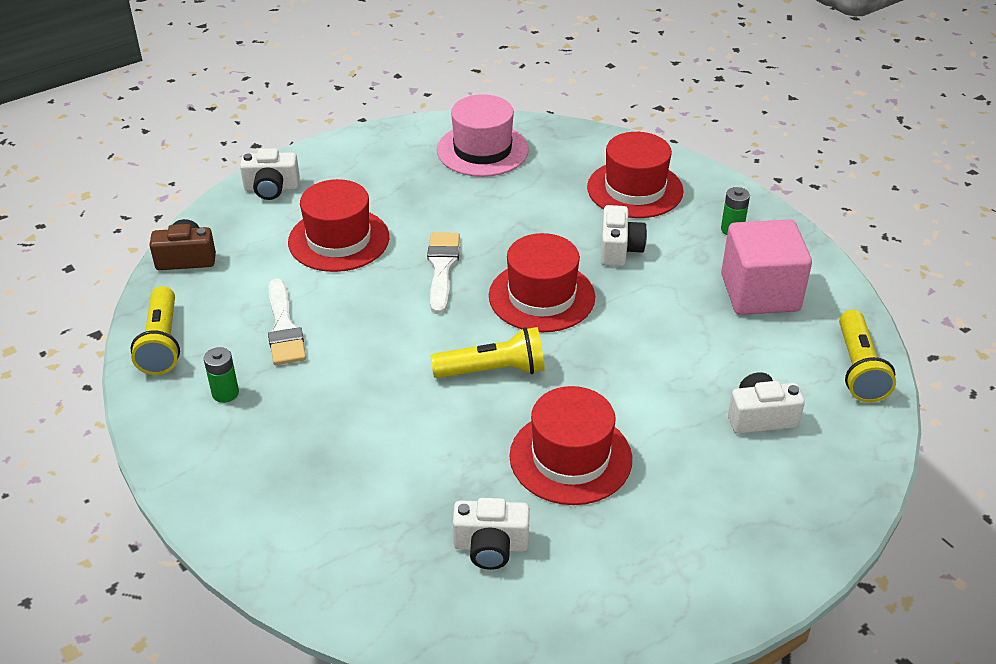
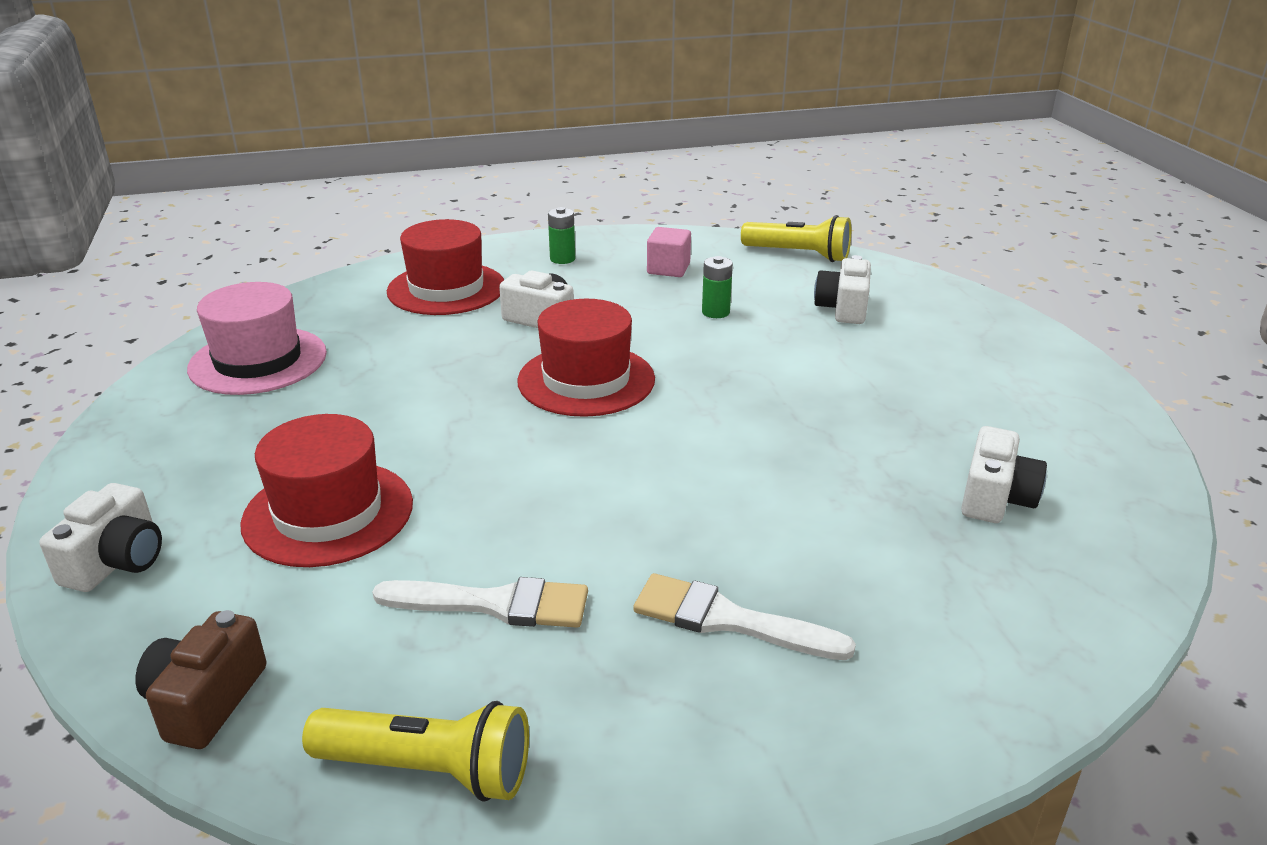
camera: 70 degrees left, 10 degrees down
green battery [204,347,239,403] -> green battery moved to [702,256,733,318]
white brush [427,232,460,314] -> white brush moved to [633,573,856,660]
yellow flashlight [431,327,545,378] -> none
red hat [509,386,632,505] -> none
pink cube [721,219,812,315] -> pink cube [647,227,691,277], size x0.52

